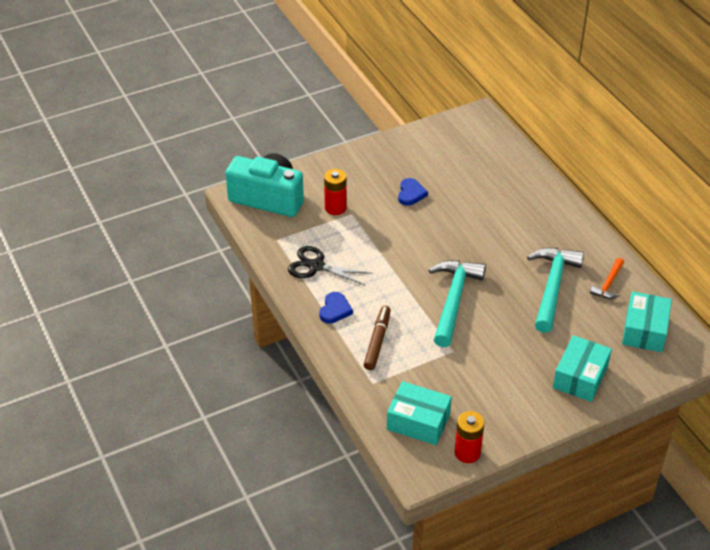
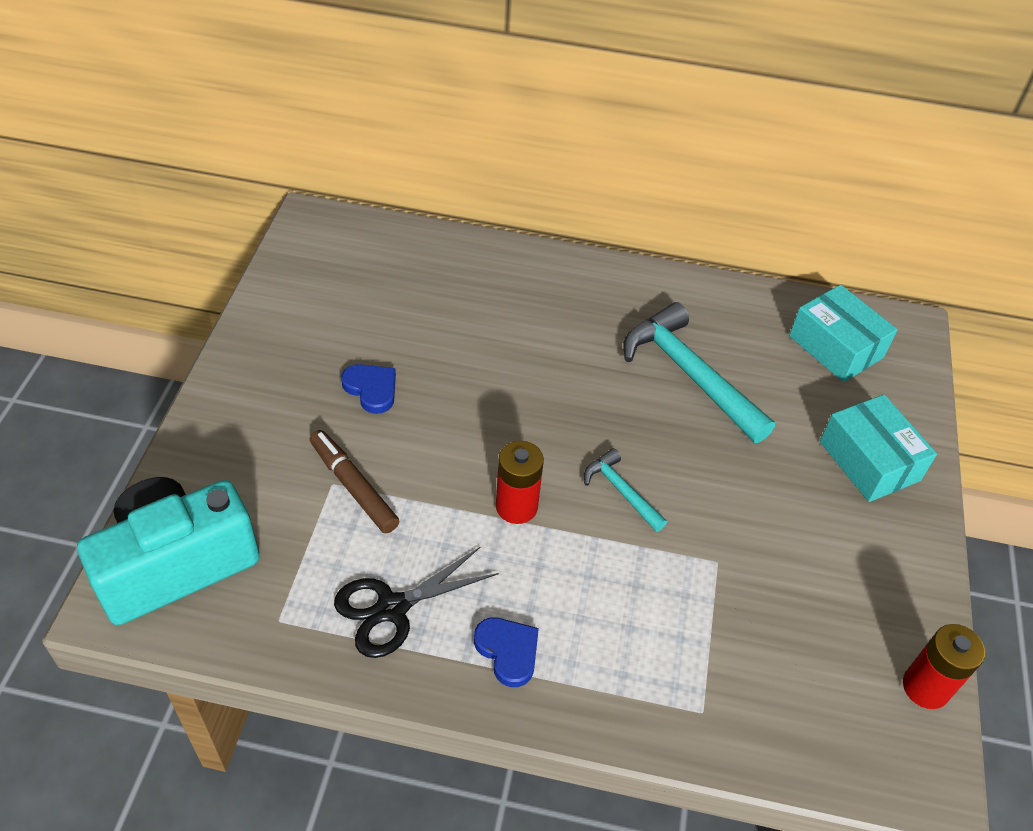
camera: 55 degrees left, 5 degrees up
red battery [324,169,347,215] -> red battery moved to [496,441,544,524]
brown marker [363,306,391,370] -> brown marker moved to [310,430,399,534]
turquoise box [387,381,452,445] -> none
turquoise hammer [429,260,486,347] -> turquoise hammer [584,448,667,532], size x0.51
orange hammer [590,258,624,299] -> none

